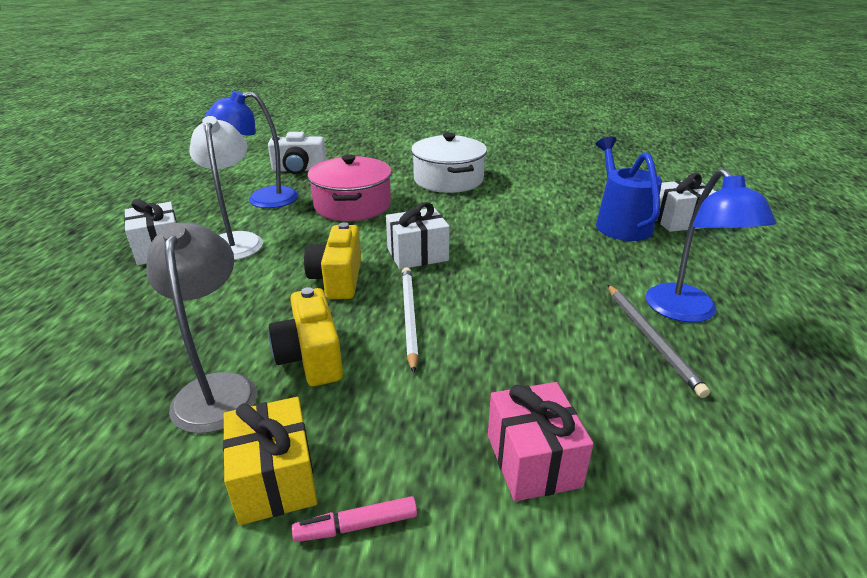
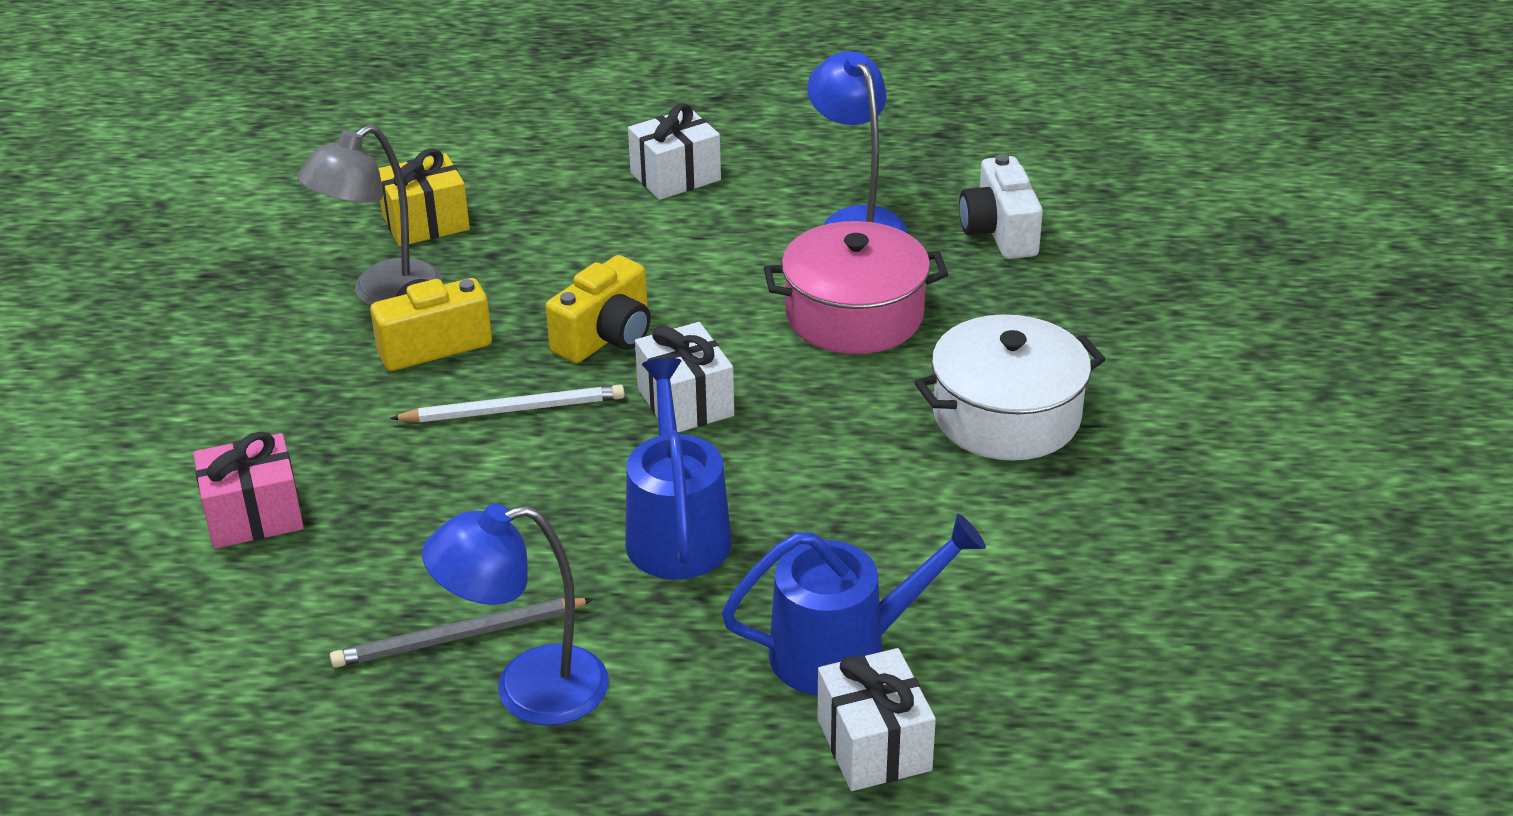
camera: 85 degrees right, 5 degrees up
grey lamp [146,223,257,434] -> grey lamp turned 150 degrees clockwise [297,124,442,306]
white lamp [189,116,263,260] -> none
yellow gift [223,397,317,525] -> yellow gift moved to [378,149,470,246]
pink marker [292,496,417,542] -> none
yellow camera [304,222,361,299] -> yellow camera turned 135 degrees clockwise [546,255,651,363]
none -> blue watering can [625,358,731,579]

